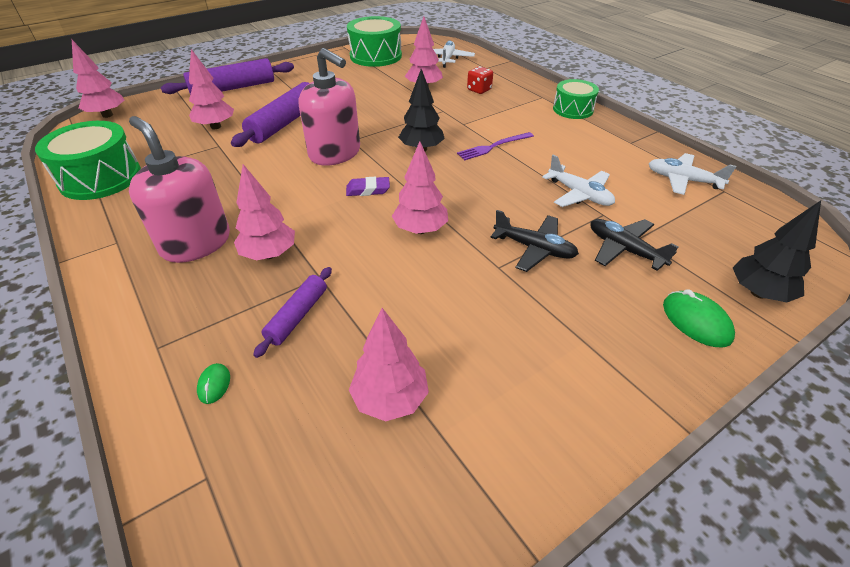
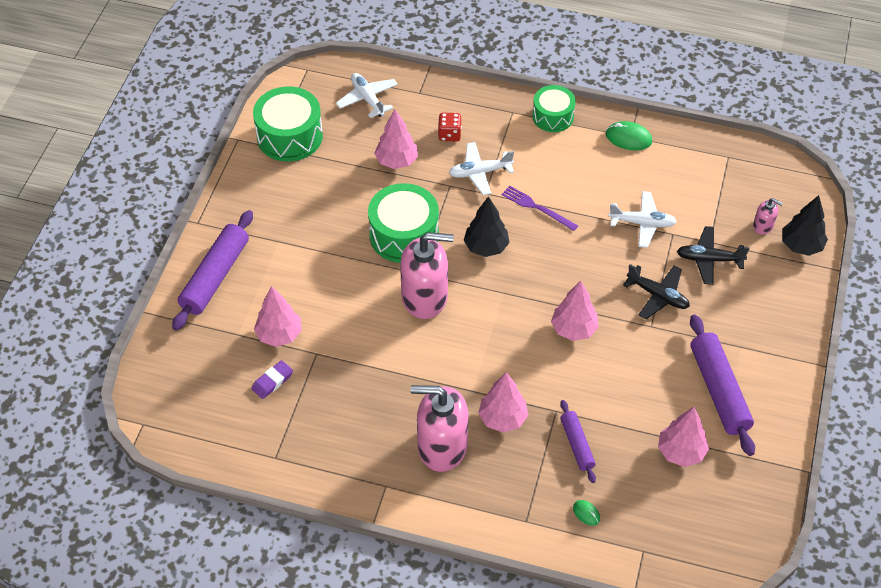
camera: 40 degrees left, 10 degrees up
green drum [35,121,141,200] -> green drum moved to [368,183,439,263]
pink tree [72,40,124,118] -> none
purple rolling pin [231,82,309,147] -> purple rolling pin moved to [690,315,755,456]
purple eraser [346,177,390,196] -> purple eraser moved to [252,360,293,399]
purple fork [457,132,534,160] -> purple fork turned 105 degrees clockwise [502,185,578,231]
black plane [491,210,579,272] -> black plane turned 45 degrees clockwise [623,264,690,319]
white plane [649,153,736,195] -> white plane moved to [449,142,514,195]
green mouse [663,289,735,347] -> green mouse moved to [606,121,652,151]
none -> pink soap dispenser [753,198,783,234]

